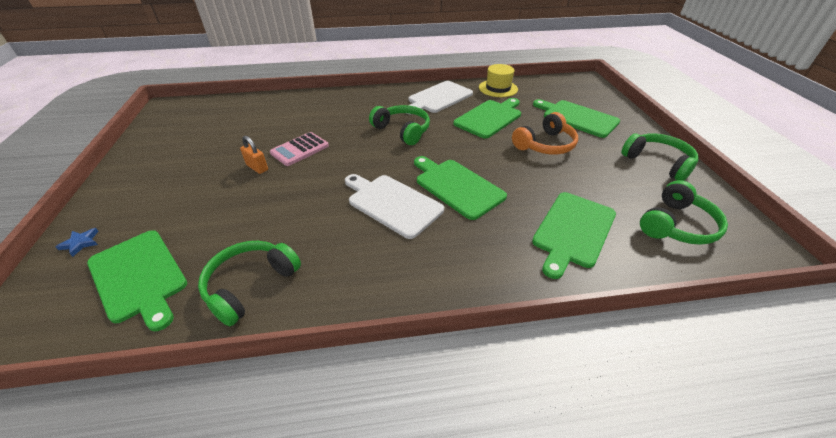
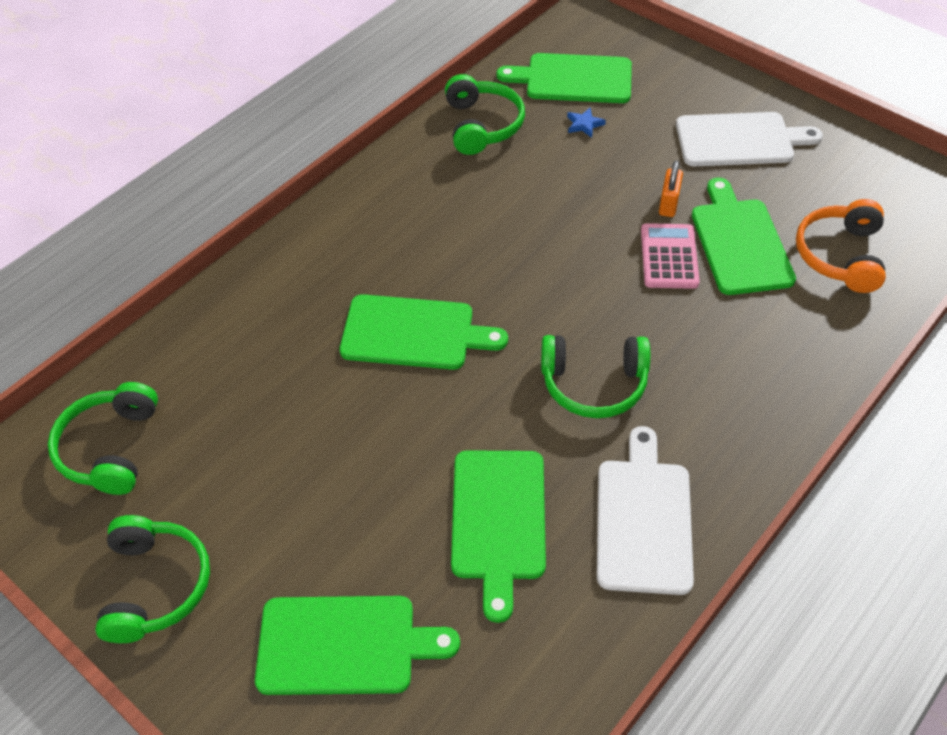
camera: 140 degrees right, 10 degrees up
blue star [55,228,99,257] -> blue star moved to [567,108,606,138]
orange padlock [240,136,268,174] -> orange padlock turned 75 degrees counterclockwise [659,161,683,217]
white cutting board [345,174,444,239] -> white cutting board moved to [676,112,823,166]
yellow hat [479,64,518,97] -> none
orange headphones [512,112,578,154] -> orange headphones moved to [796,199,886,293]
green cutting board [532,192,616,279] -> green cutting board moved to [692,178,796,295]
green headphones [621,133,698,181] -> green headphones turned 105 degrees counterclockwise [95,515,210,643]

